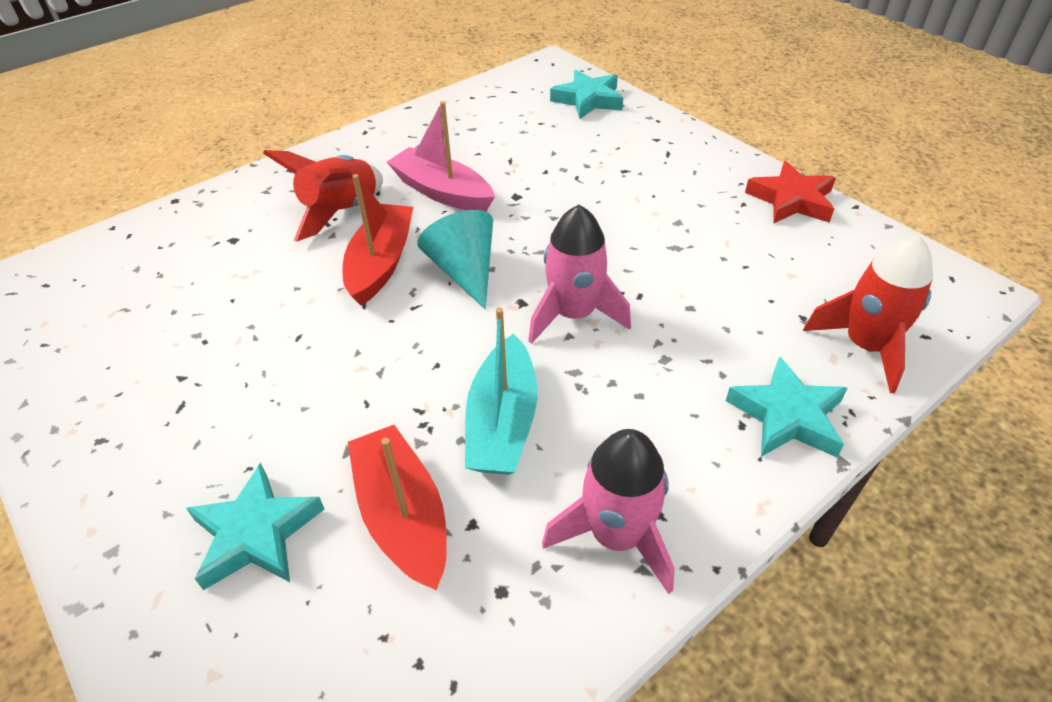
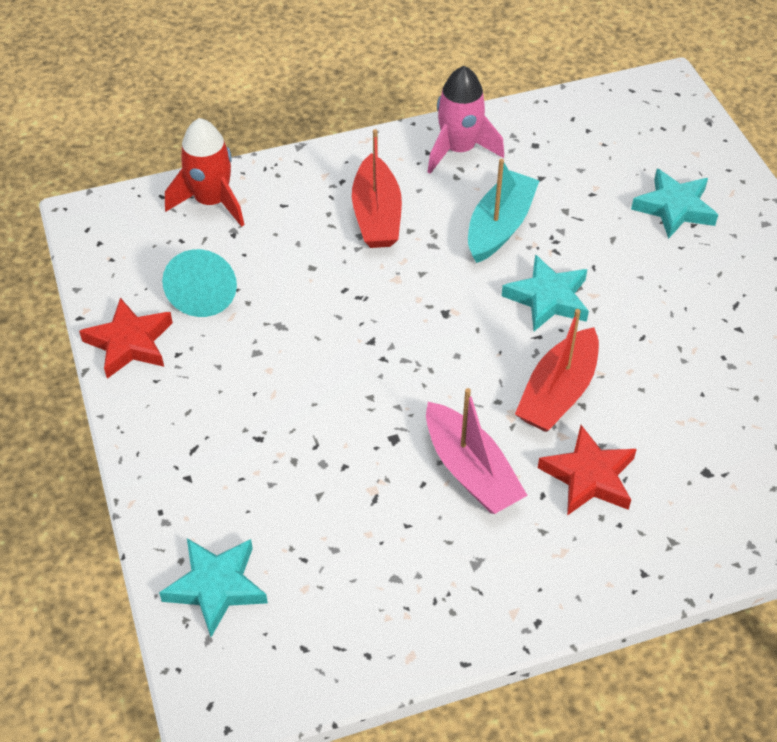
camera: 160 degrees left, 5 degrees up
red rocket [263,150,383,242] -> red star [538,425,637,516]
red boat [348,425,447,590] -> red boat moved to [352,129,402,248]
turquoise cone [418,210,493,309] -> turquoise cone moved to [162,249,237,317]
pink rocket [528,205,631,344] -> none
turquoise star [726,356,848,457] -> turquoise star moved to [502,254,589,331]

